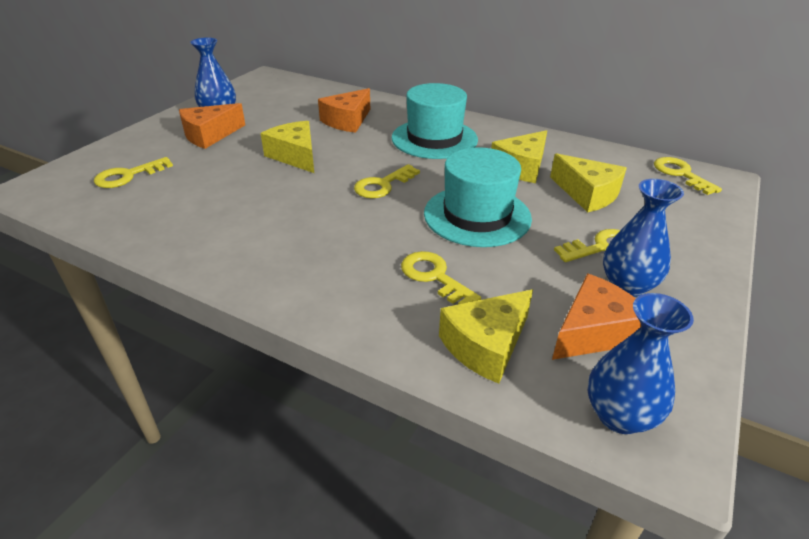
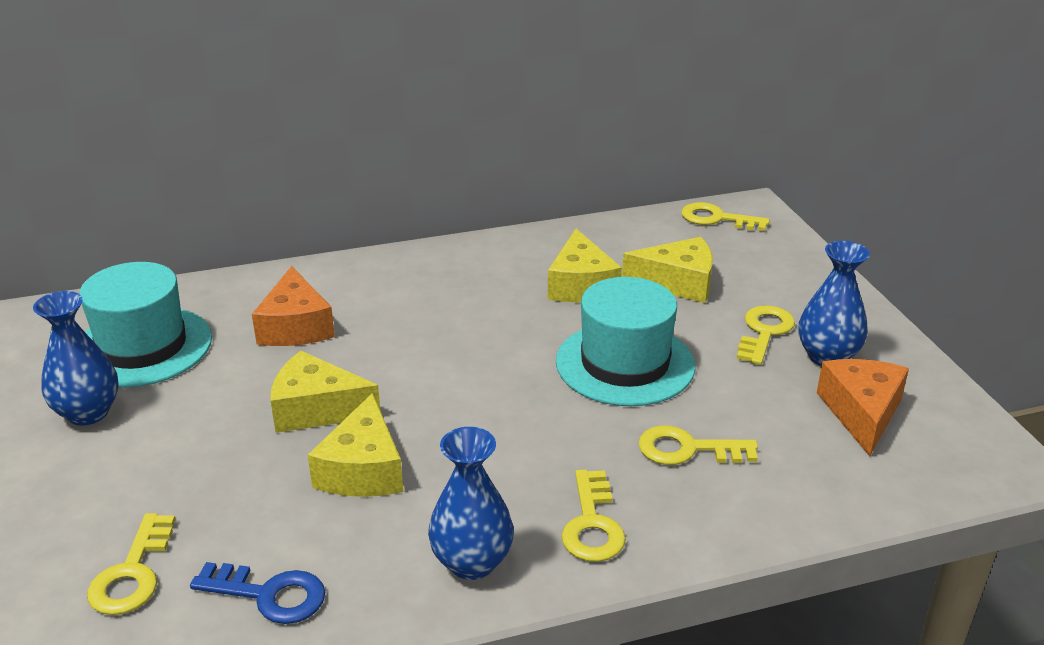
camera: 45 degrees left, 5 degrees down
orange cheese [179,103,245,149] -> none
yellow key [354,164,420,198] -> yellow key moved to [562,469,626,562]
turquoise hat [392,83,478,159] -> turquoise hat moved to [79,262,212,388]
yellow cheese [439,290,533,384] -> yellow cheese moved to [308,393,403,497]
blue vase [587,293,694,434] -> blue vase moved to [428,427,514,580]
none -> blue key [190,562,325,624]

